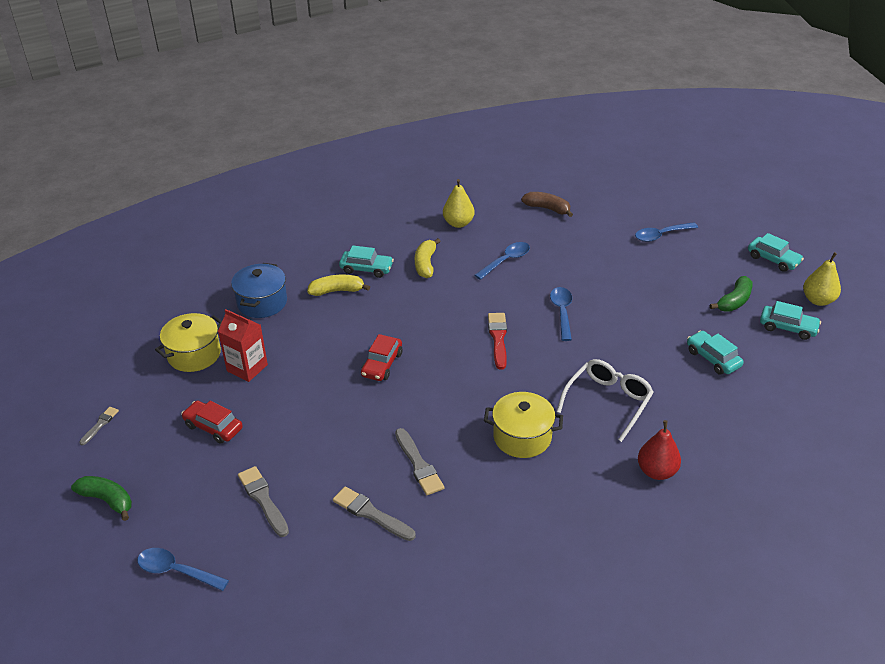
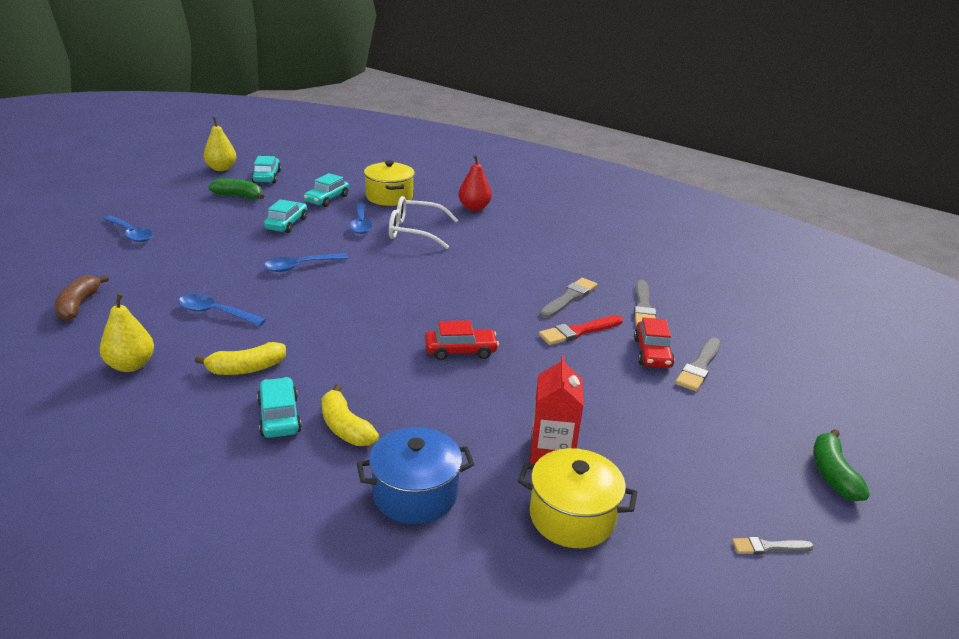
camera: 120 degrees left, 10 degrees down
blue spoon [137,548,229,591] -> blue spoon moved to [349,203,373,234]
red car [181,400,243,444] -> red car moved to [634,317,674,368]
yellow pot [484,392,563,458] -> yellow pot moved to [364,160,415,206]
red brush [488,313,507,370] -> red brush moved to [539,315,623,345]
turquoise car [748,233,804,272] -> turquoise car moved to [264,199,307,233]

